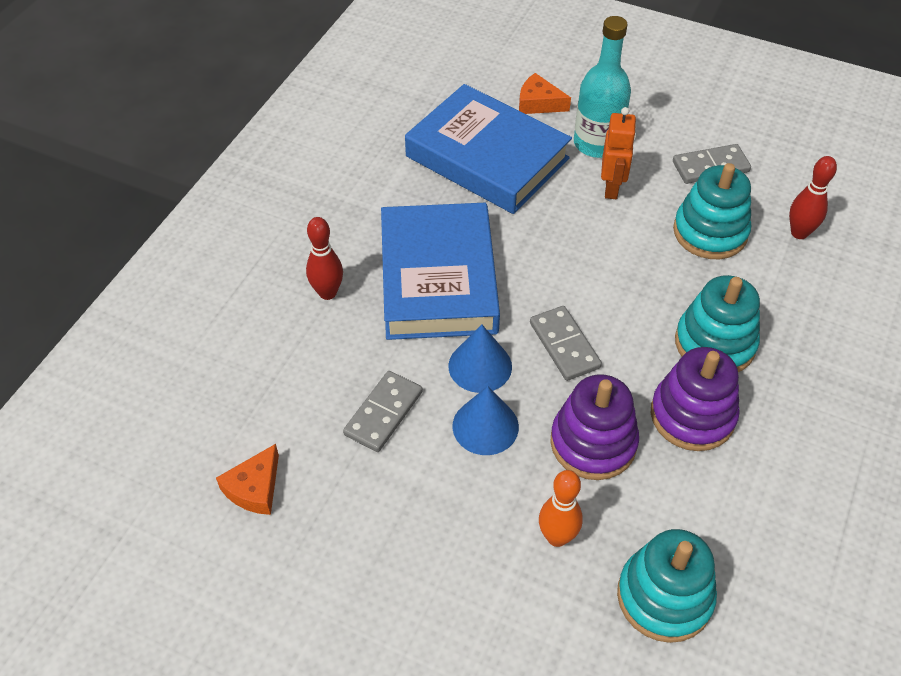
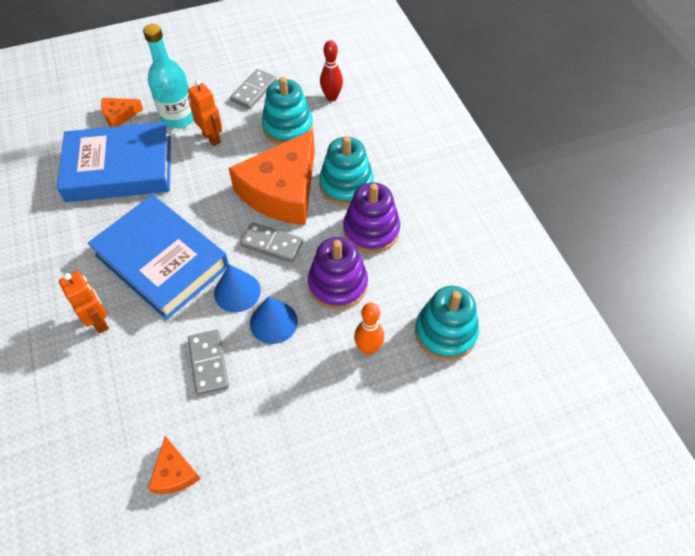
camera: 45 degrees left, 5 degrees up
red bowling pin [306,217,343,300] -> orange robot [59,271,109,334]
none -> orange cheese [228,130,315,225]

